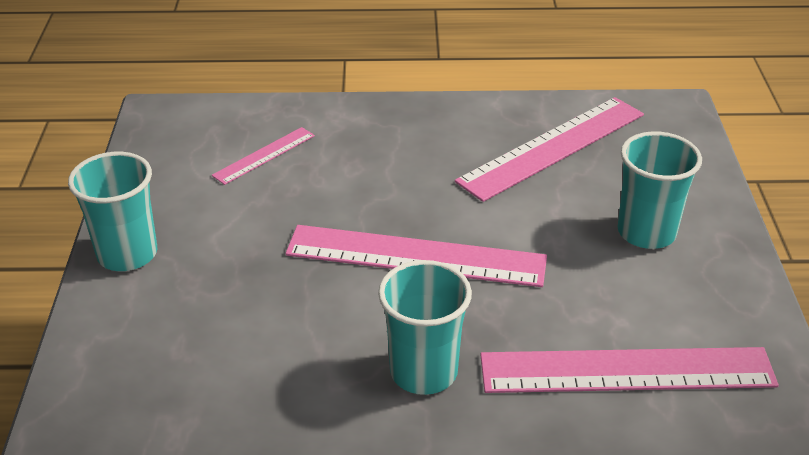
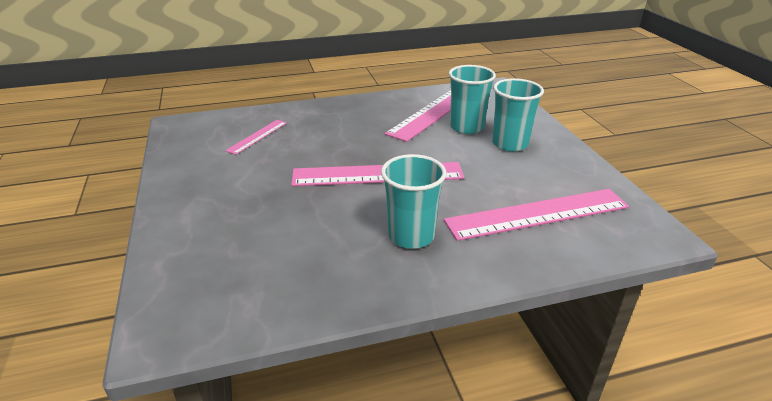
camera: 15 degrees left, 5 degrees down
turquoise cup [68,152,157,271] -> turquoise cup moved to [449,65,496,134]

